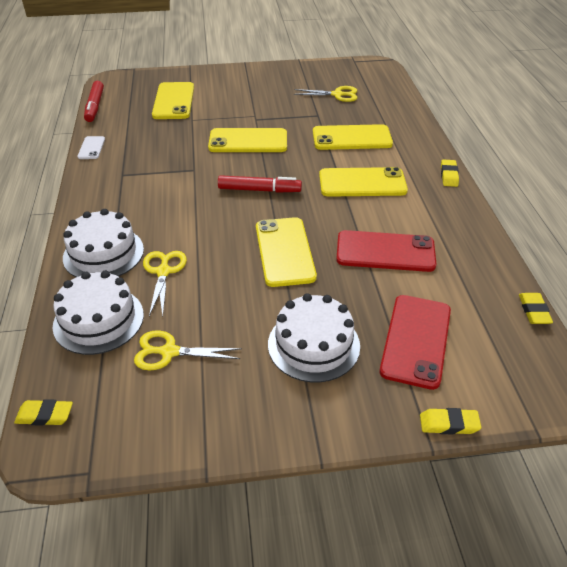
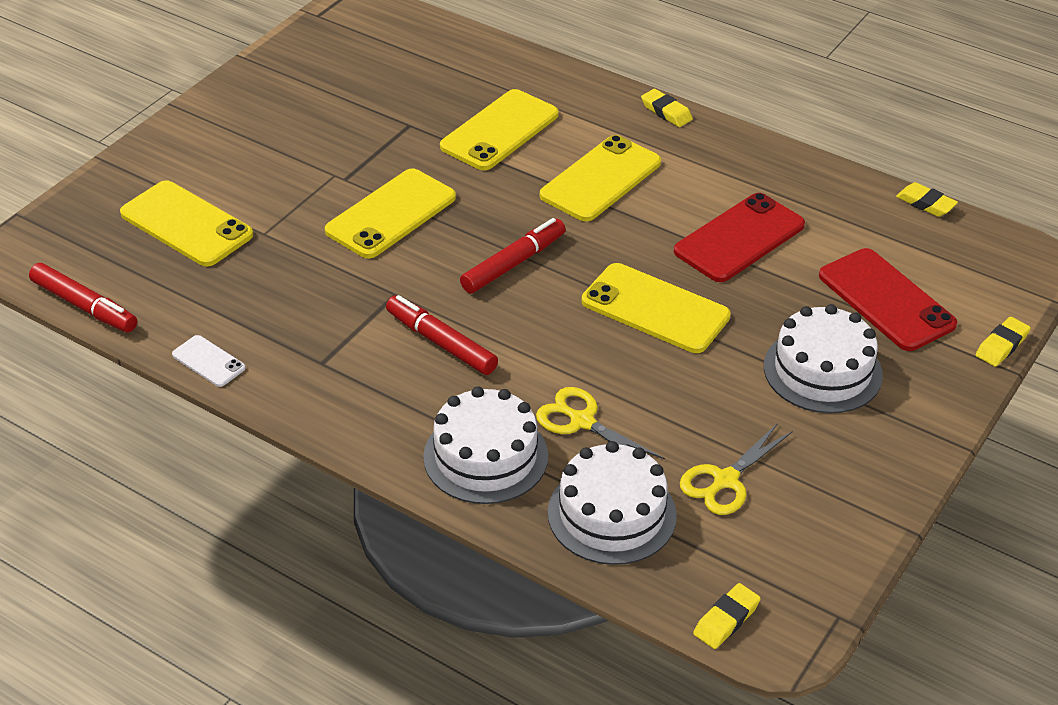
camera: 50 degrees left, 0 degrees up
yellow scissors [294,86,357,102] -> none
none -> red marker [386,295,498,375]

